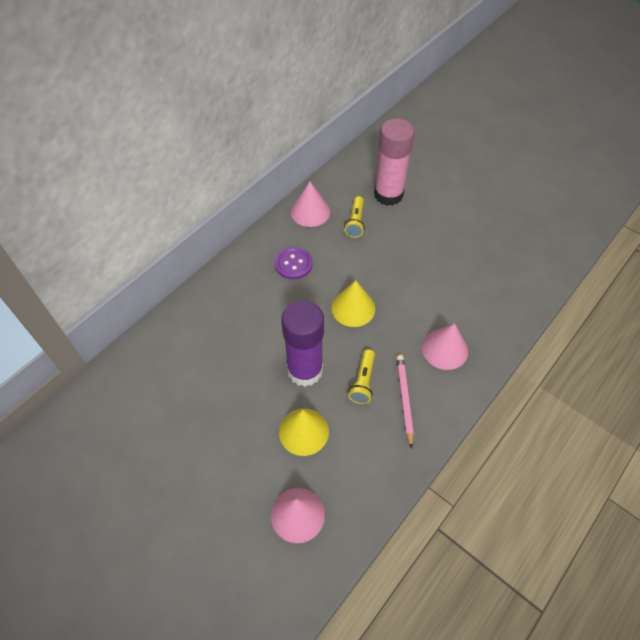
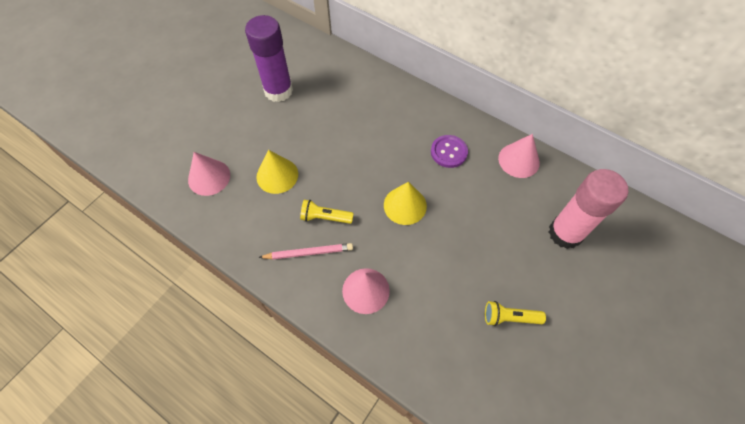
camera: 85 degrees right, 5 degrees up
purple glue stick [281,301,324,387] -> purple glue stick moved to [245,15,293,102]
yellow flashlight [344,196,365,238] -> yellow flashlight moved to [485,301,546,326]

